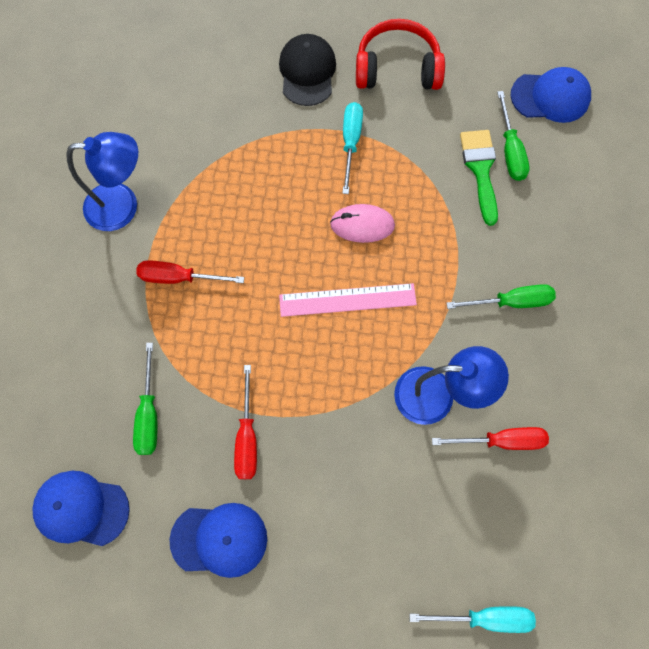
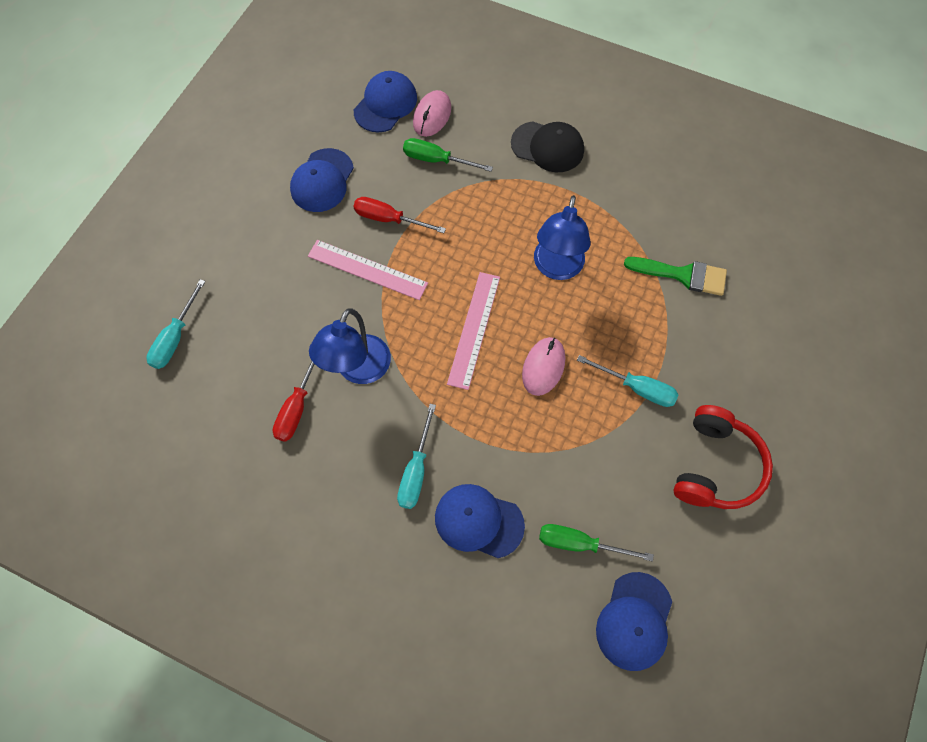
camera: 110 degrees right, 5 degrees down
blue lamp [66,132,138,231] -> blue lamp moved to [534,195,591,280]
red screwdriver [136,260,244,284] -> none
black cap [279,34,336,106] -> black cap moved to [511,121,584,172]
green screwdriver [446,284,556,309] -> turquoise screwdriver [397,404,436,509]
green brush [460,130,498,226] -> green brush moved to [624,257,727,296]
none -> pink ruler [308,240,428,300]
none -> pink mouse [413,90,451,137]
none -> blue cap [435,484,525,558]

